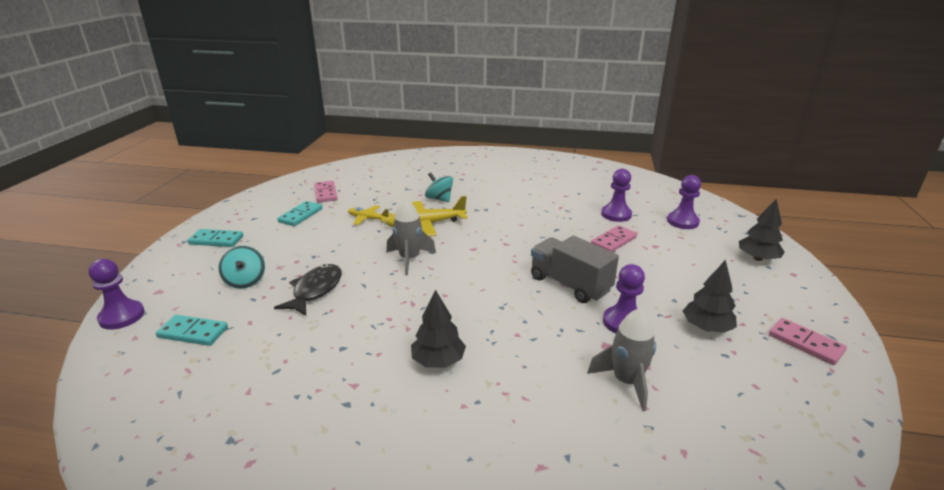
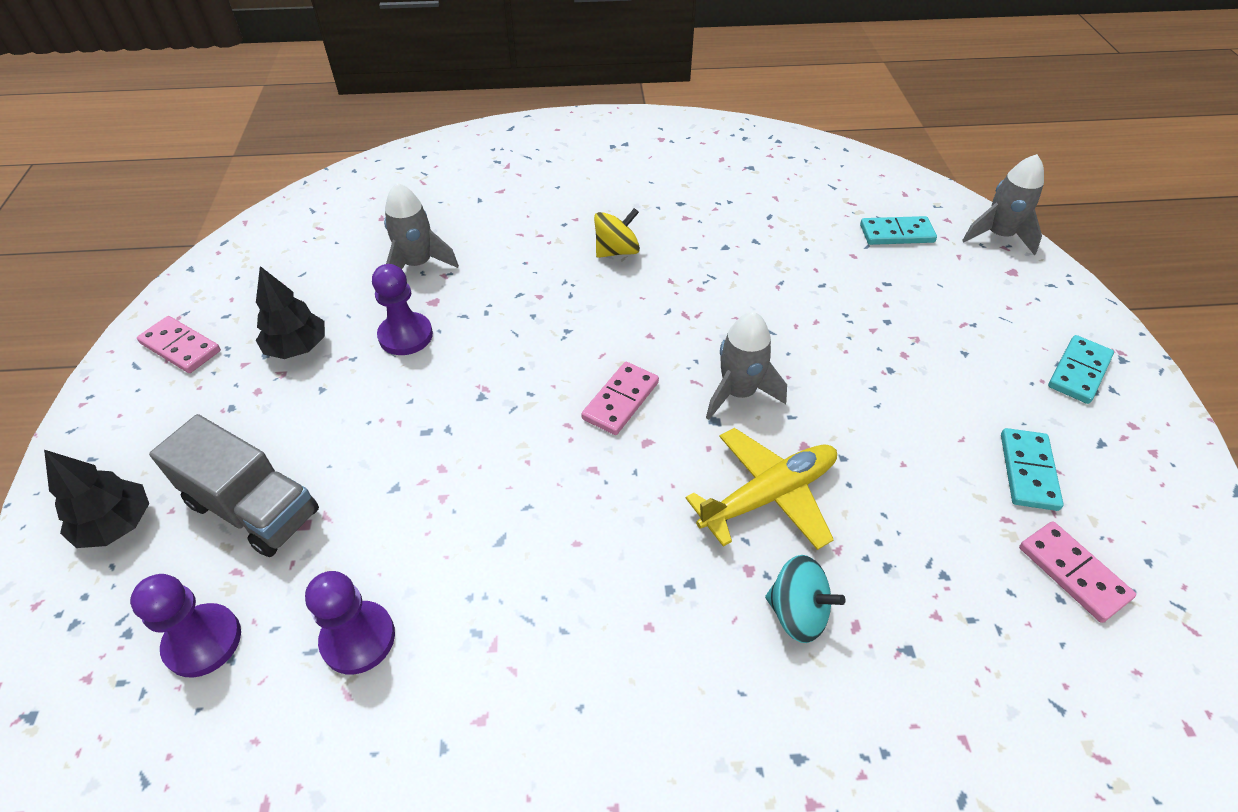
camera: 165 degrees right, 20 degrees up
purple pawn [89,259,145,330] -> grey rocket [962,154,1044,255]
turquoise domino [187,229,243,247] -> turquoise domino turned 45 degrees counterclockwise [1048,335,1114,404]
turquoise spinning top [219,246,265,289] -> none
black fish [274,264,342,316] -> none
yellow plane [348,205,392,225] -> none
black tree [411,290,466,368] -> yellow spinning top [594,208,640,258]
grey truck [531,236,619,303] -> grey truck moved to [149,414,319,557]
pink domino [591,225,637,252] -> pink domino moved to [581,362,659,435]

